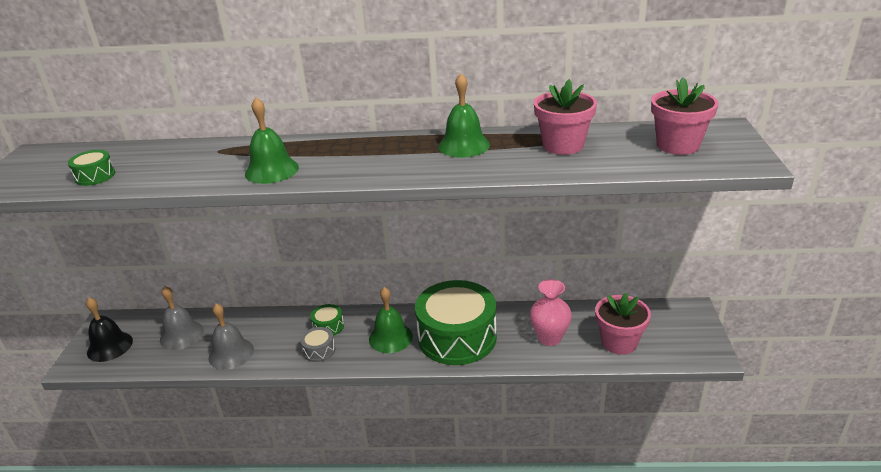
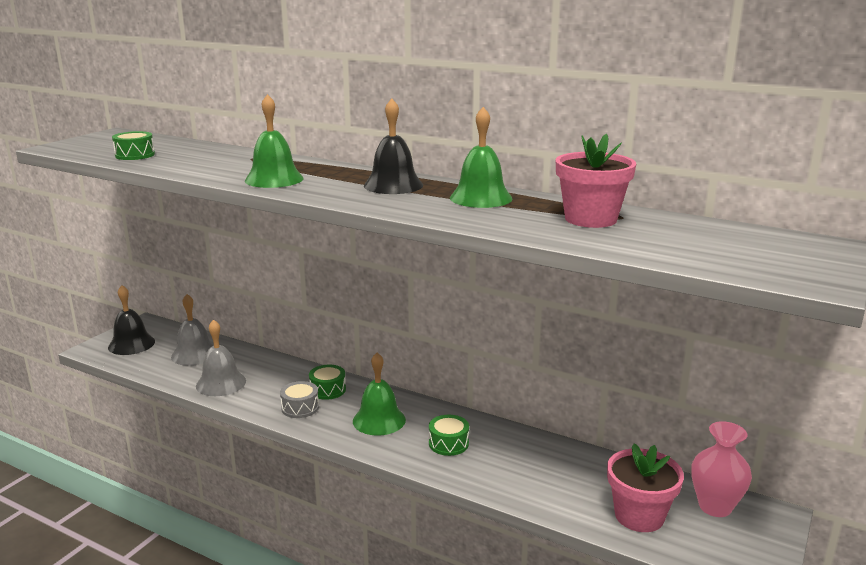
camera: 25 degrees right, 10 degrees down
green drum [415,280,497,365] -> green drum [429,415,469,456], size x0.41
pink vase [530,279,572,346] -> pink vase moved to [691,421,752,517]
pink flower pot [651,77,719,155] -> none
none -> black bell [364,98,423,194]

